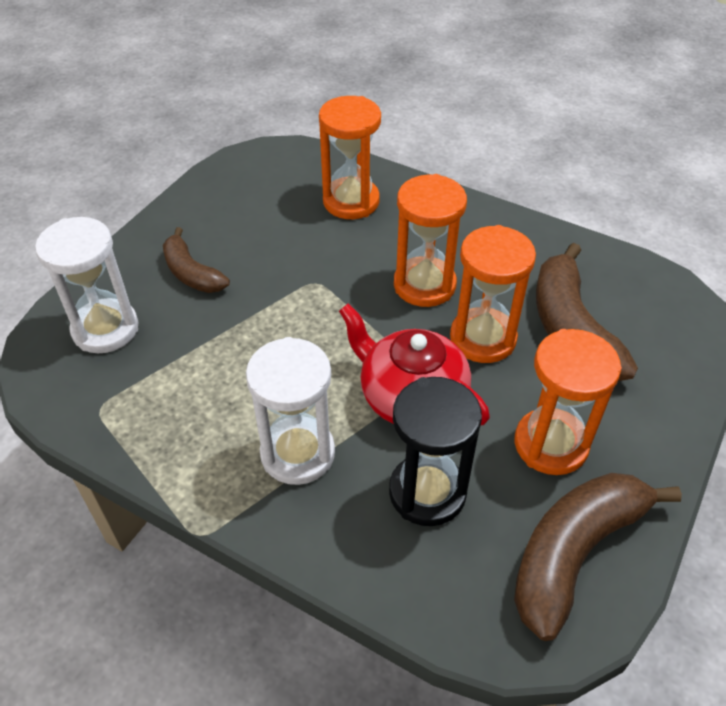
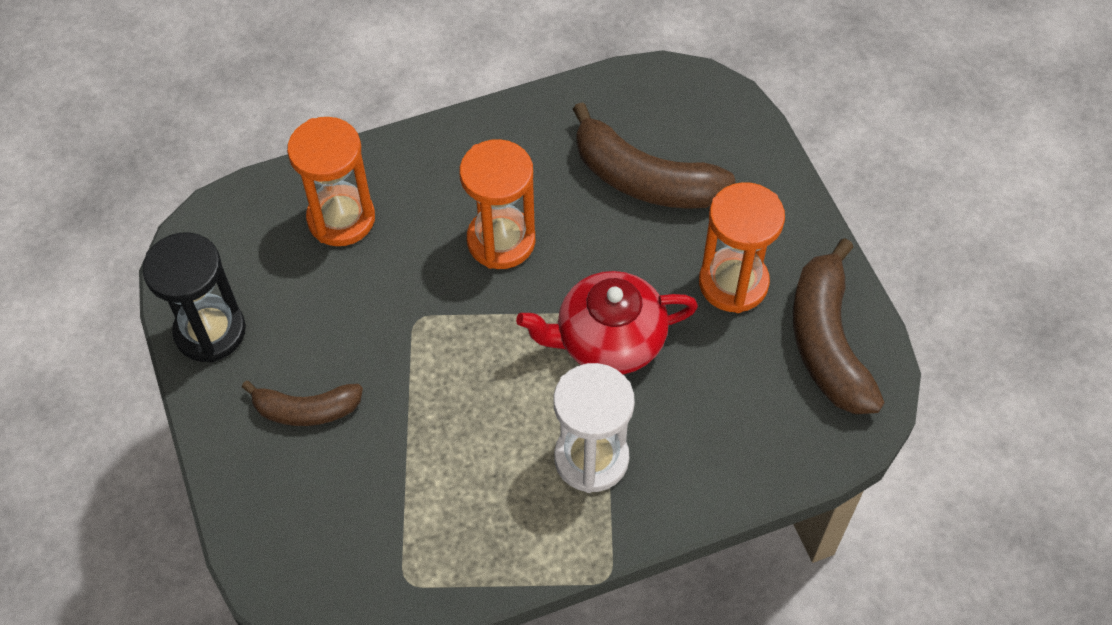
camera: 50 degrees left, 10 degrees up
white hourglass [35,217,139,353] -> none
black hourglass [389,377,482,526] -> black hourglass moved to [142,232,246,363]
orange hourglass [450,225,536,363] -> none

